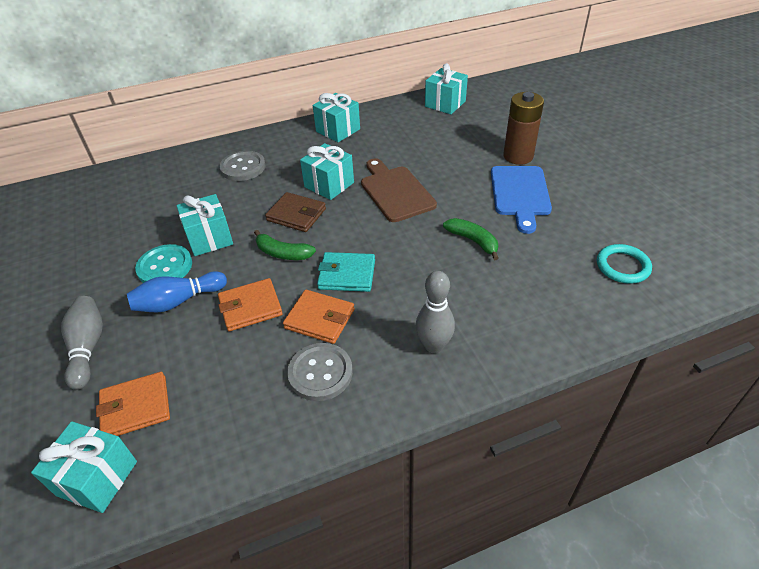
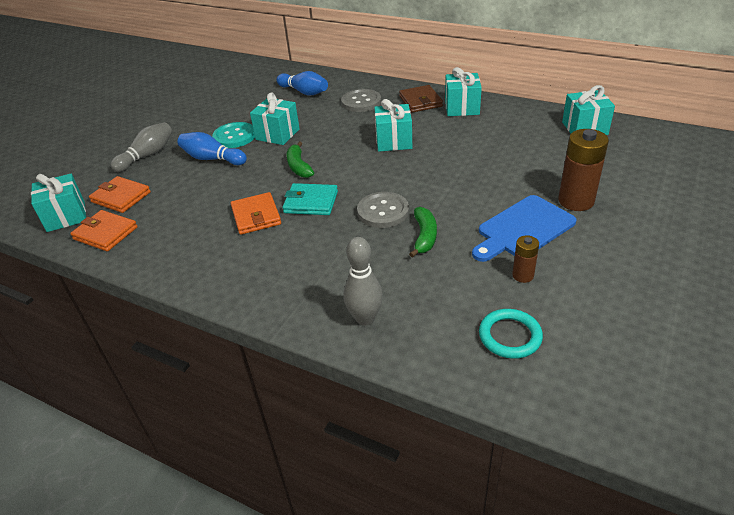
camera: 50 degrees right, 5 degrees down
orange wallet [218,278,283,331] -> orange wallet moved to [70,210,138,251]
brown wallet [265,192,326,232] -> brown wallet moved to [399,85,443,113]
grey button [287,343,353,401] -> grey button moved to [357,192,409,228]
turquoise wallet [317,252,375,292] -> turquoise wallet turned 45 degrees counterclockwise [282,183,338,215]
brown cutting board [361,158,437,222] -> none
grey bowling pin [416,271,455,353] -> grey bowling pin moved to [343,237,383,326]
none -> blue bowling pin [276,71,328,96]
none -> brown battery [512,235,539,283]

